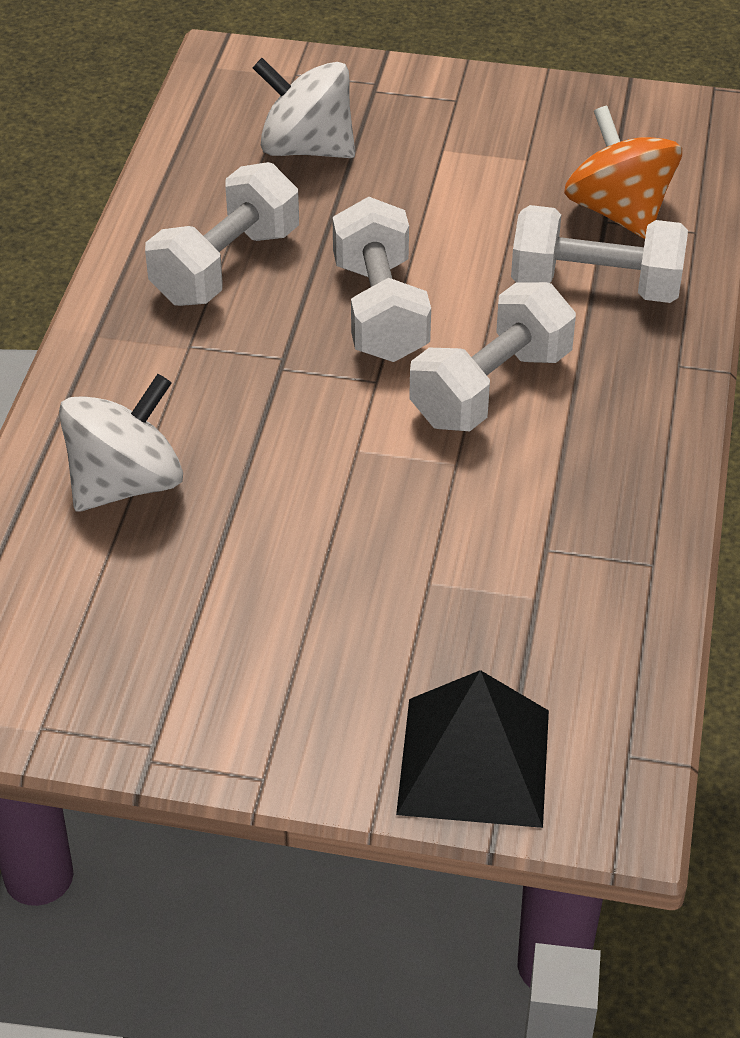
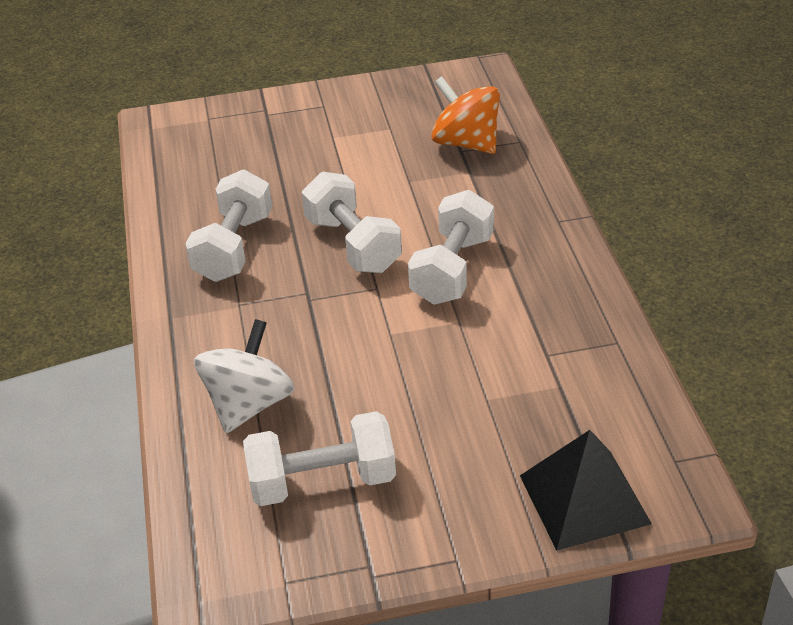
camera: 20 degrees left, 5 degrees down
white spinning top [253,58,355,158] -> none
white dumbbell [511,205,688,303] -> white dumbbell moved to [243,411,396,506]

